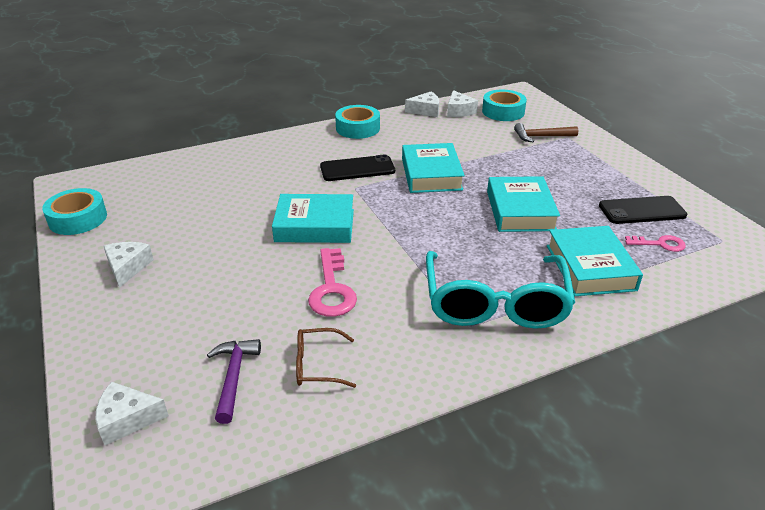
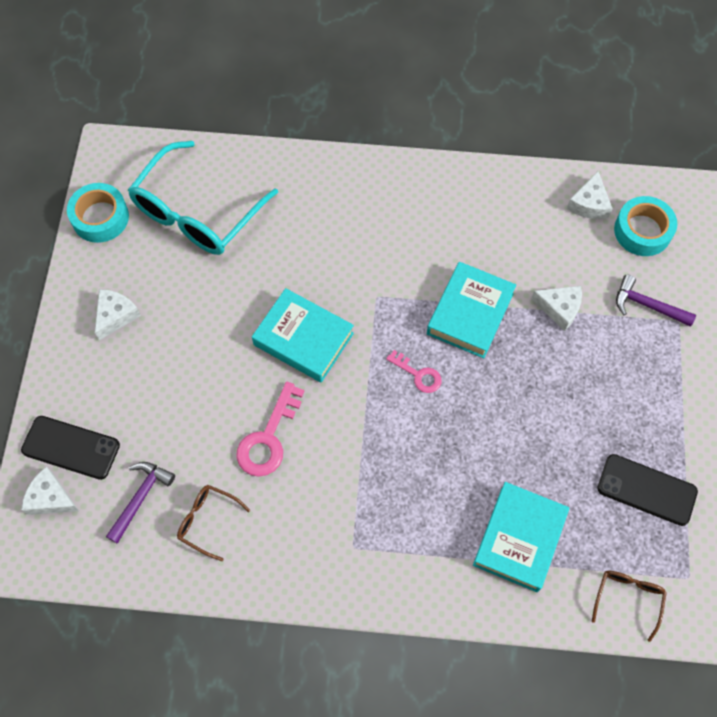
camera: 30 degrees right, 30 degrees up
black phone [320,154,395,181] -> black phone moved to [21,416,120,480]
turquoise tape [335,105,380,139] -> none
white cheese [405,92,439,117] -> white cheese moved to [531,286,582,331]
turquoise glasses [426,251,575,329] -> turquoise glasses moved to [128,141,278,255]
turquoise book [487,176,560,232] -> none
brown hammer [514,123,578,142] -> purple hammer [616,275,696,327]
pink key [625,235,686,252] -> pink key moved to [386,350,442,393]
none -> brown glasses [592,571,667,642]

